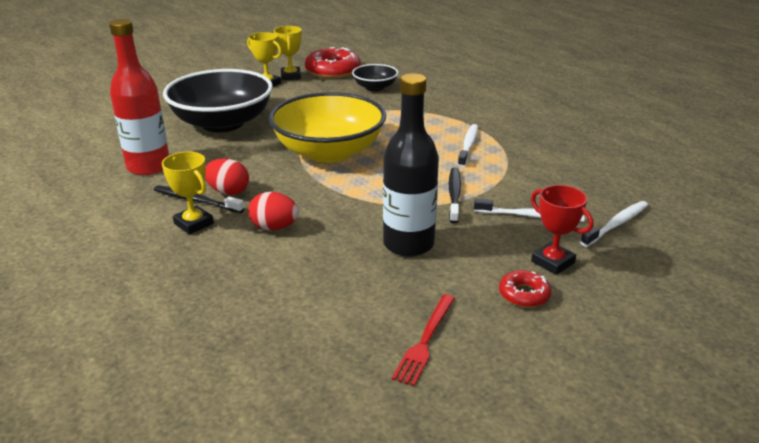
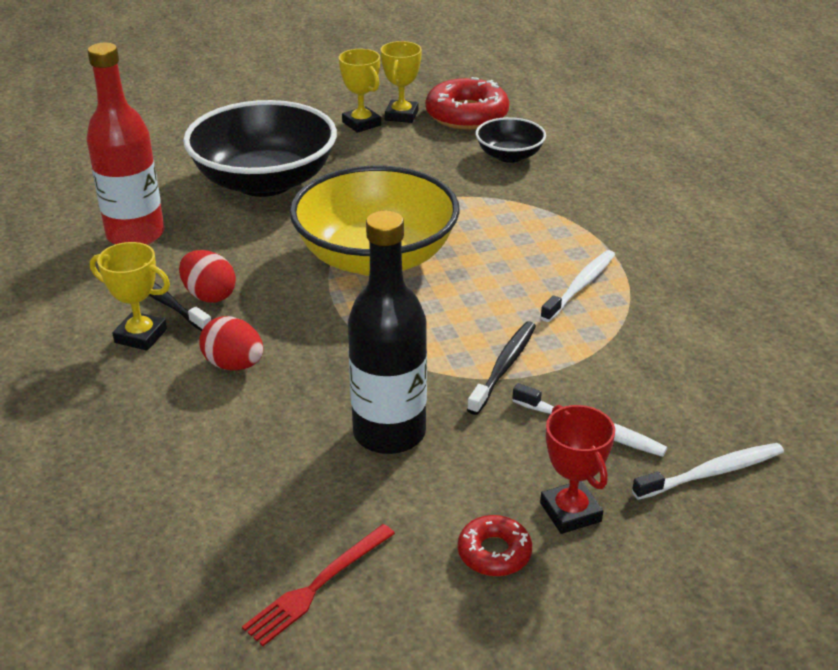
camera: 20 degrees right, 5 degrees up
yellow trophy [162,152,214,235] -> yellow trophy turned 45 degrees counterclockwise [90,242,170,351]

